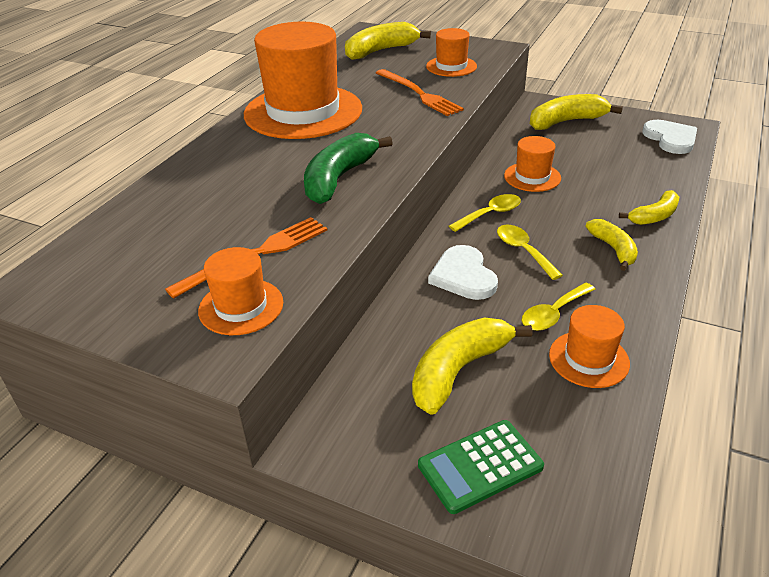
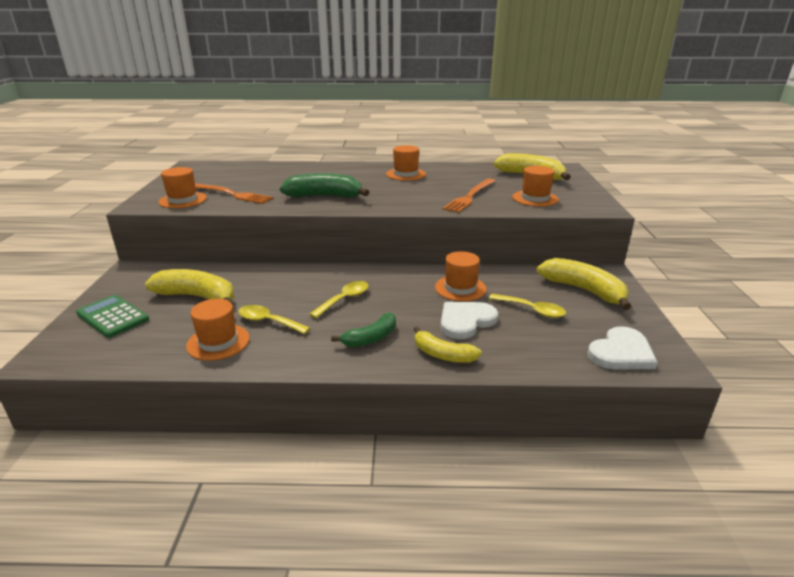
camera: 65 degrees right, 10 degrees down
orange hat [244,22,362,139] -> orange hat [386,145,426,181], size x0.48
white heart [428,245,498,300] -> white heart moved to [441,302,498,339]
yellow spoon [449,194,521,232] -> yellow spoon moved to [489,294,566,318]
yellow banana [586,219,638,271] -> green banana [331,313,396,347]

